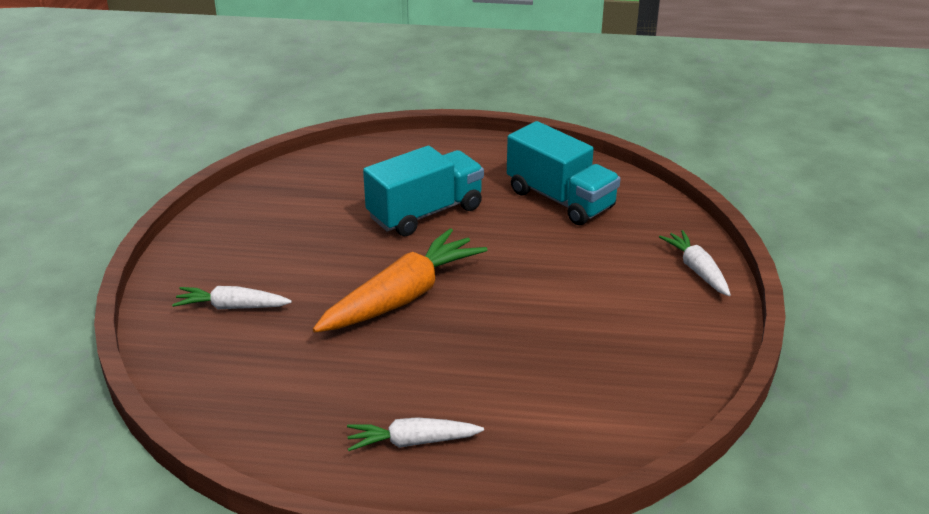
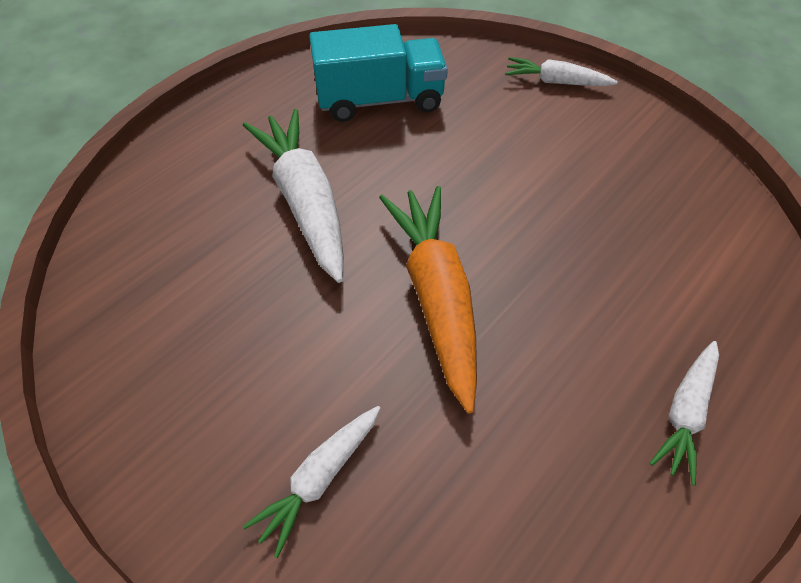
camera: 55 degrees left, 20 degrees up
turquoise truck [363,146,484,236] -> white carrot [243,109,344,283]

